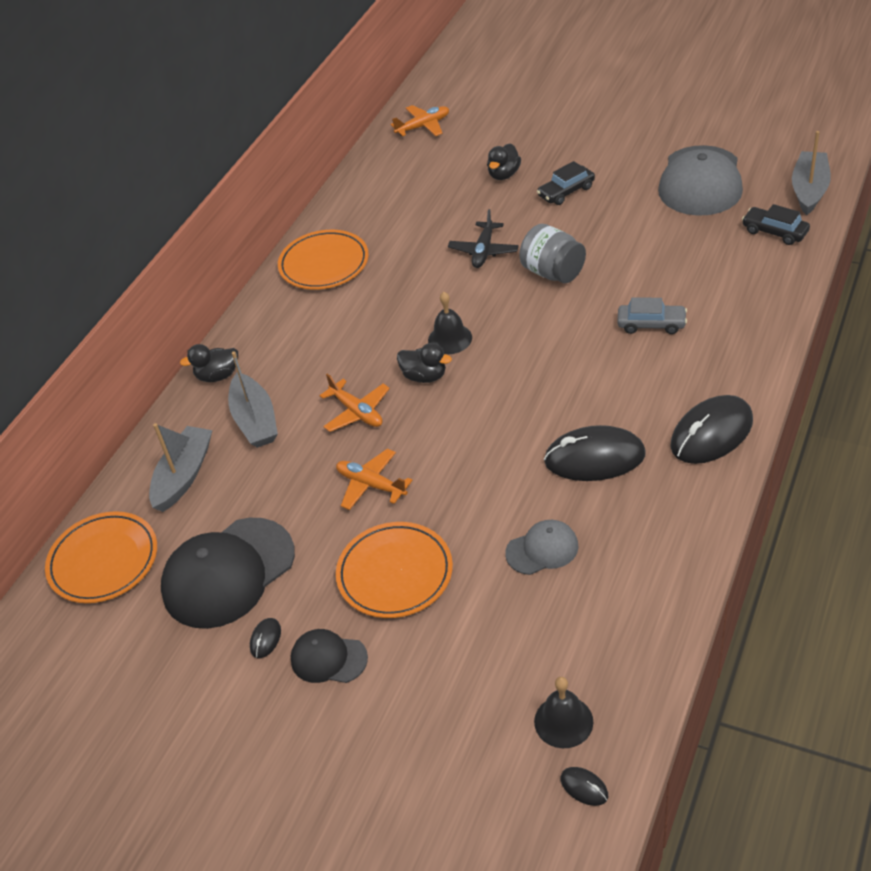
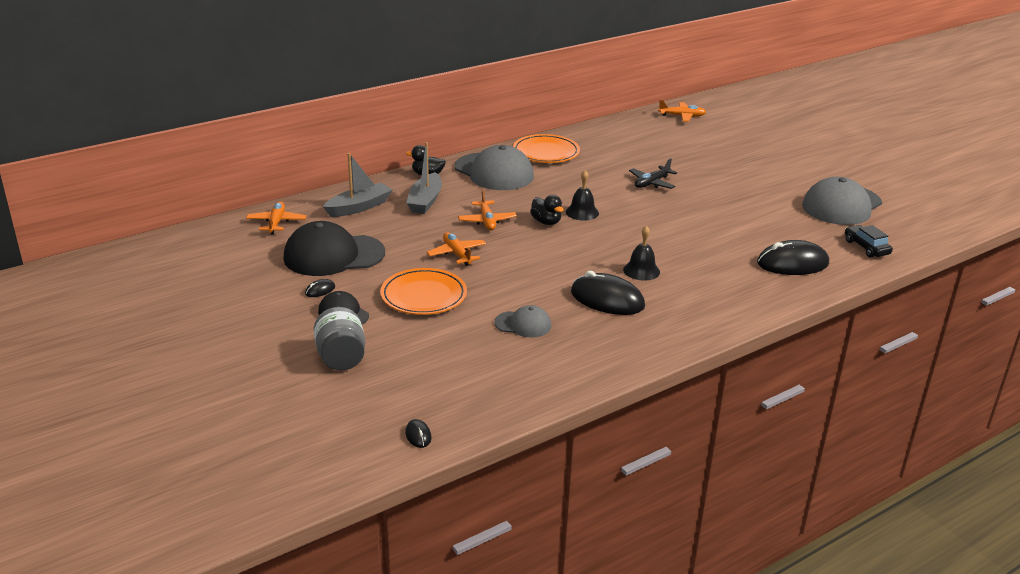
camera: 25 degrees right, 15 degrees down
orange plate [45,511,157,603] -> orange plane [246,201,307,235]
black duck [487,143,521,180] -> none
grey jar [519,224,586,283] -> grey jar moved to [314,307,365,370]
black bell [534,677,593,748] -> black bell moved to [623,226,660,281]
black car [537,161,595,205] -> none
grey car [617,297,687,334] -> none
black mouse [670,395,753,464] -> black mouse moved to [757,240,829,275]
grey boat [792,131,831,215] -> none
none -> grey cap [454,145,534,190]

